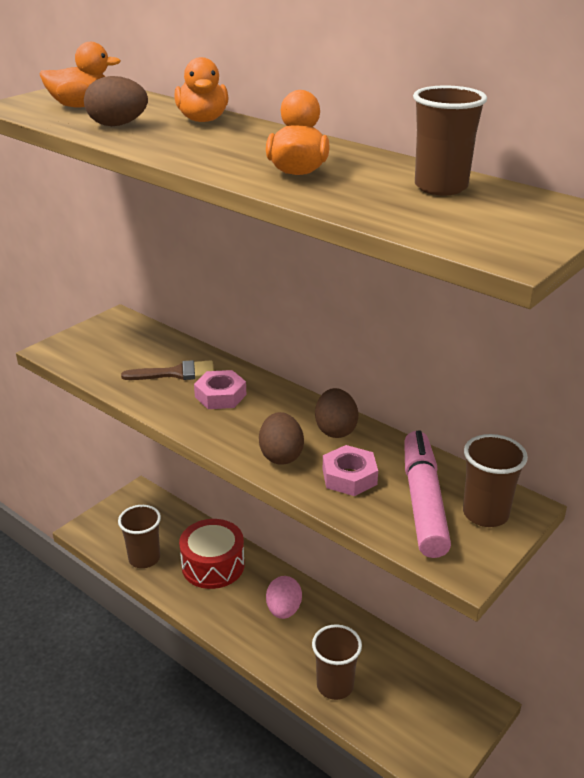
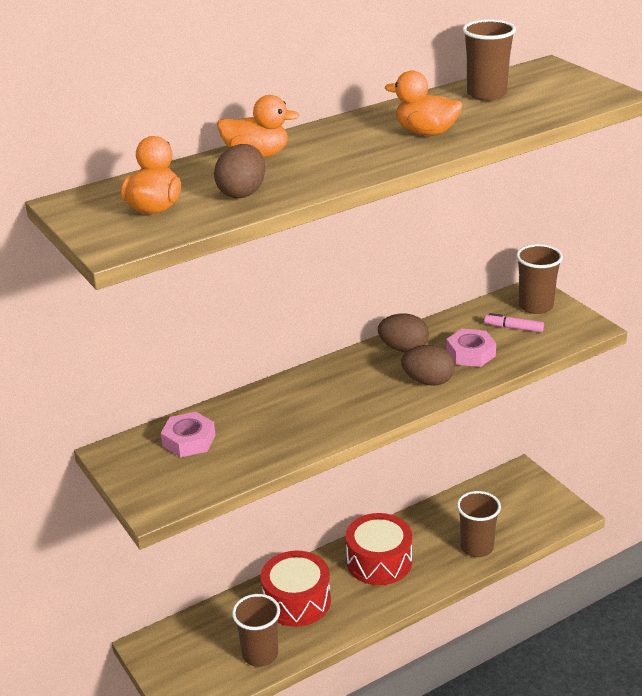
camera: 70 degrees left, 0 degrees up
brown brush [121,360,214,380] -> none
pink nut [194,370,246,409] -> pink nut moved to [161,412,215,458]
pink egg [266,576,302,619] -> red drum [346,513,412,585]
pink marker [404,431,451,558] -> pink marker [484,313,544,332], size x0.45

